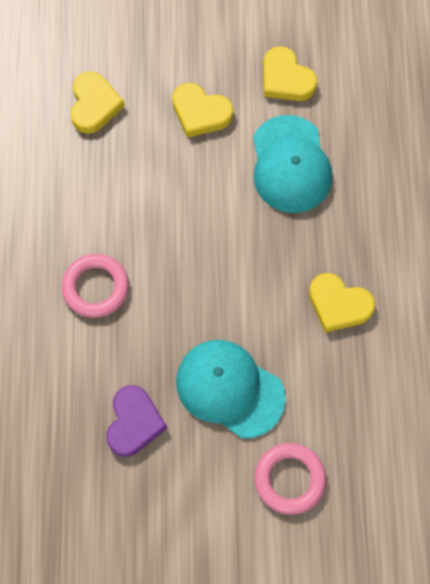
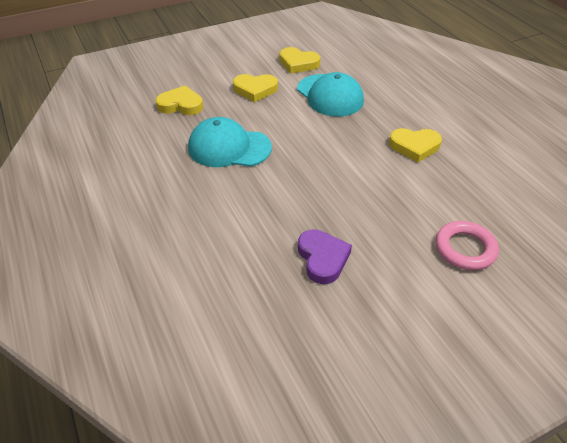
camera: 25 degrees left, 25 degrees down
pink ring [62,254,129,318] -> none
yellow heart [70,71,125,134] -> yellow heart turned 60 degrees counterclockwise [155,86,203,115]
turquoise cap [176,340,286,438] -> turquoise cap moved to [188,117,272,167]

